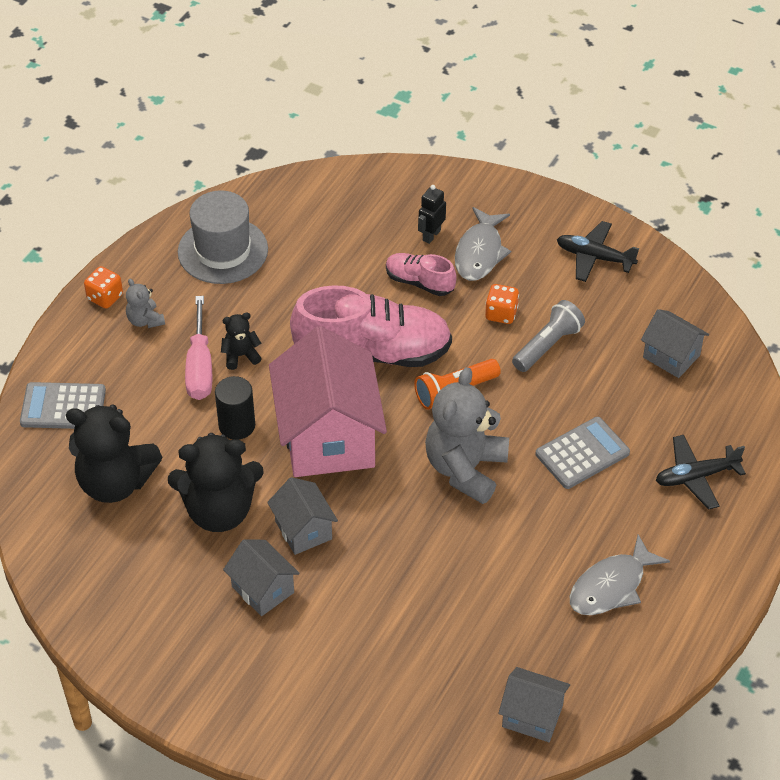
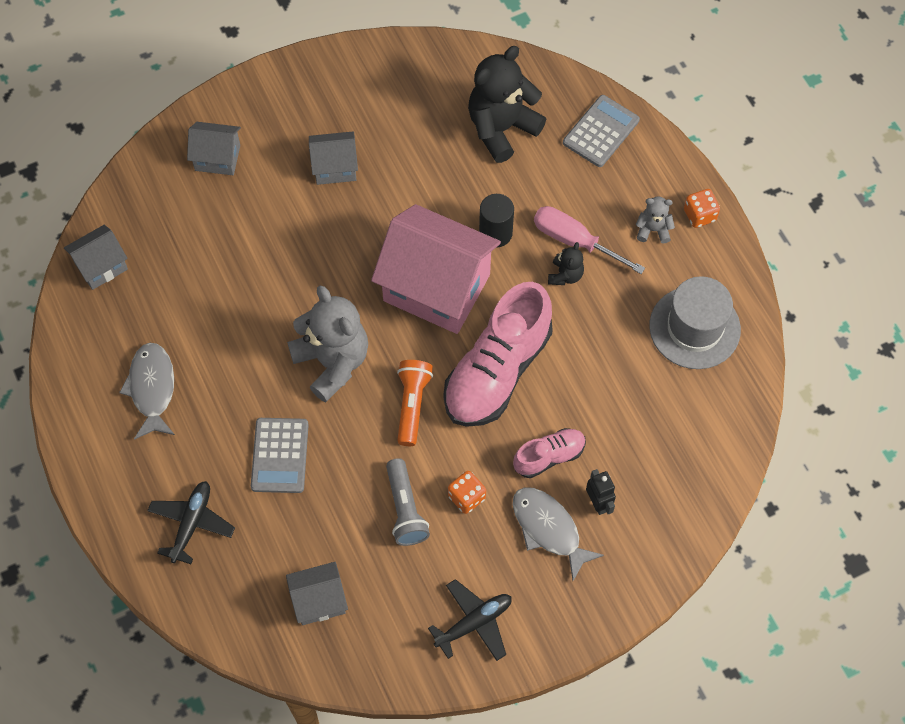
camera: 125 degrees right, 15 degrees up
black teddy bear [168,433,264,532] -> none
grey house [267,477,338,555] -> grey house moved to [187,122,241,175]

